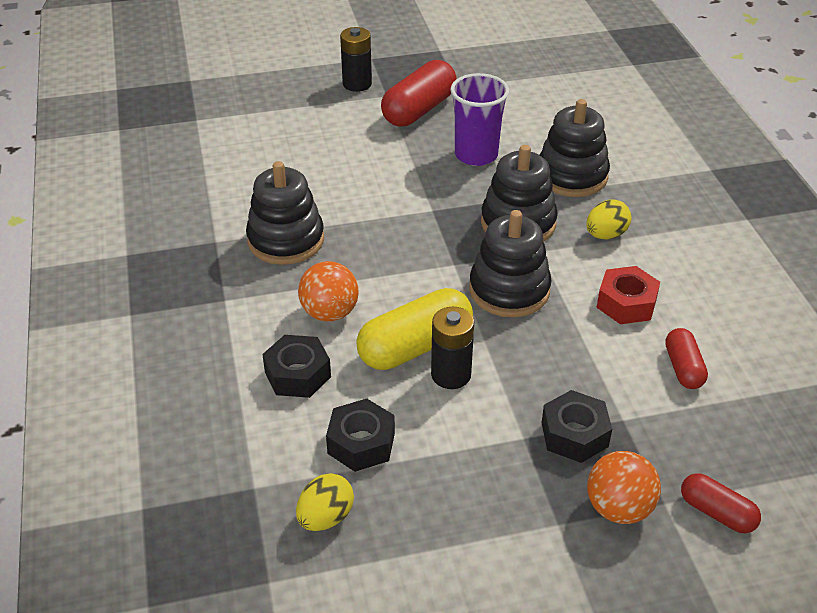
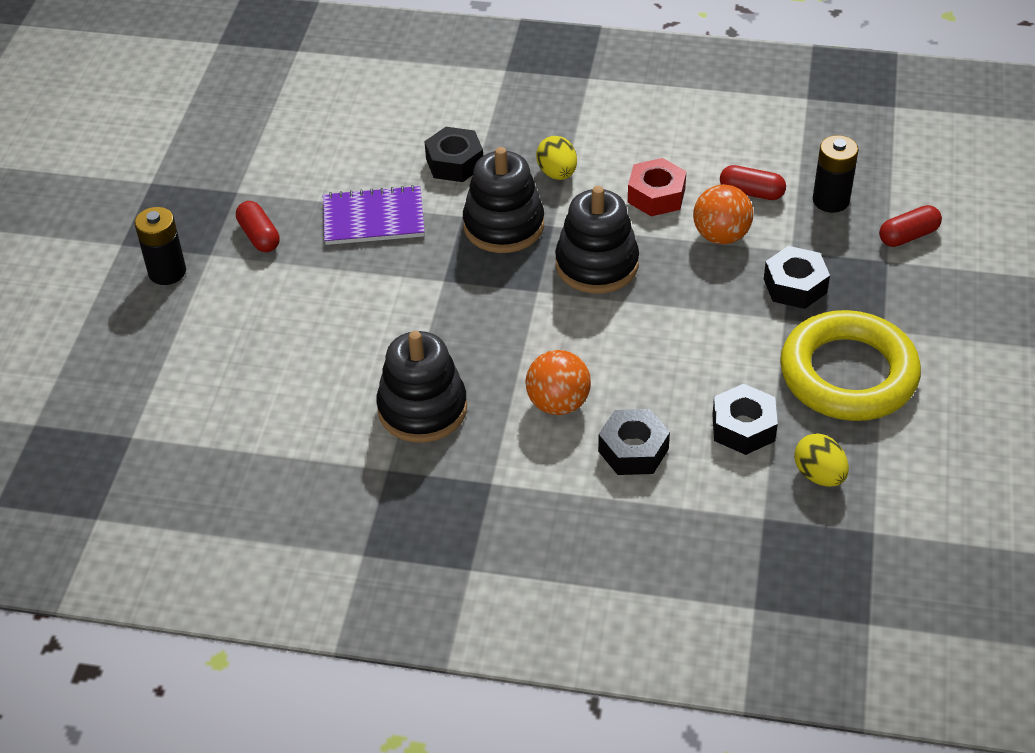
camera: 65 degrees left, 5 degrees up
yellow capsule [356,288,473,370] -> none
red capsule [381,60,457,126] -> red capsule [236,201,280,252], size x0.56
black battery [431,307,474,389] -> black battery moved to [813,135,859,213]
purple cup [450,73,509,166] -> purple notebook [323,185,425,245]
black stacking toy [540,99,610,197] -> black nut [424,127,483,182]
orange ball [587,451,661,524] -> orange ball moved to [693,184,753,244]
none -> yellow ring [780,310,921,421]

